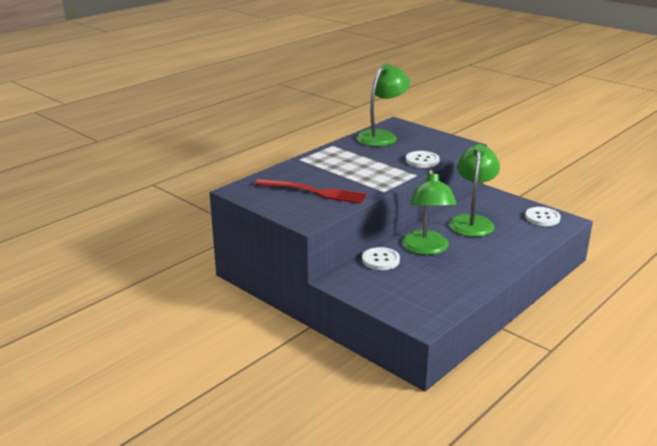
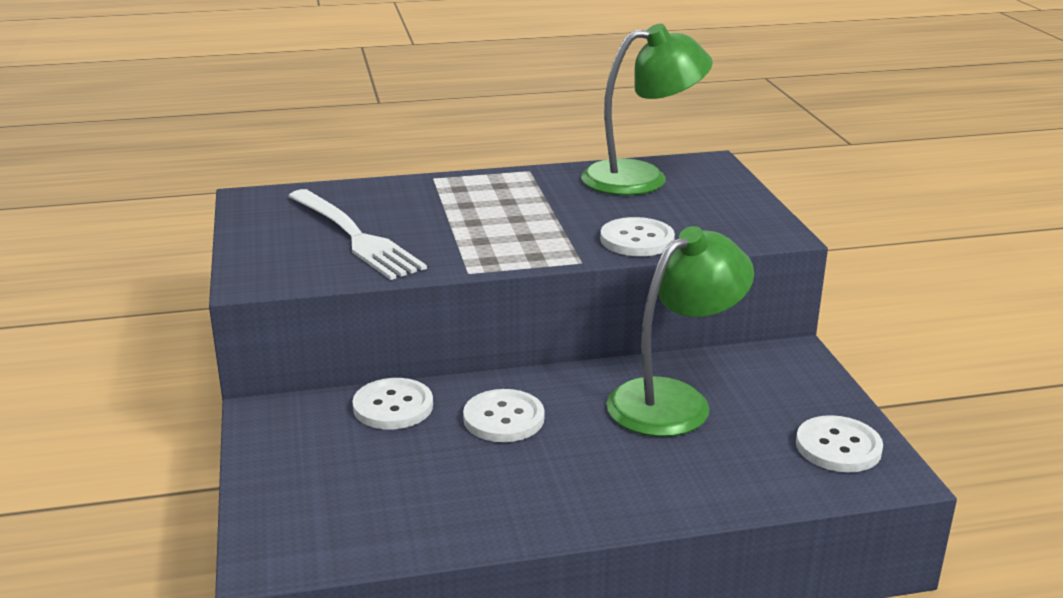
camera: 35 degrees right, 0 degrees up
red fork [255,179,367,204] -> white fork [288,189,427,280]
green lamp [402,169,457,255] -> white button [463,389,544,442]

